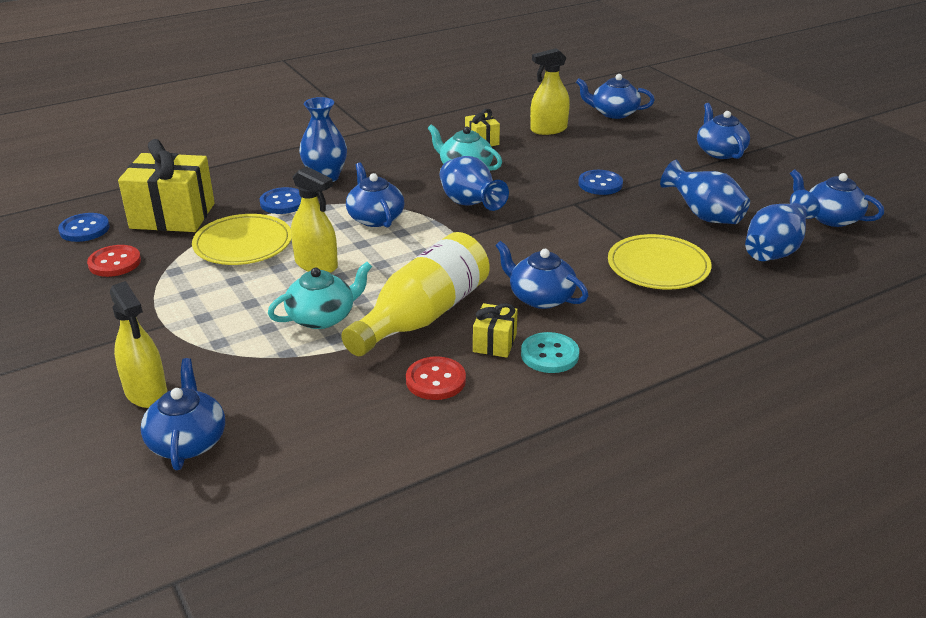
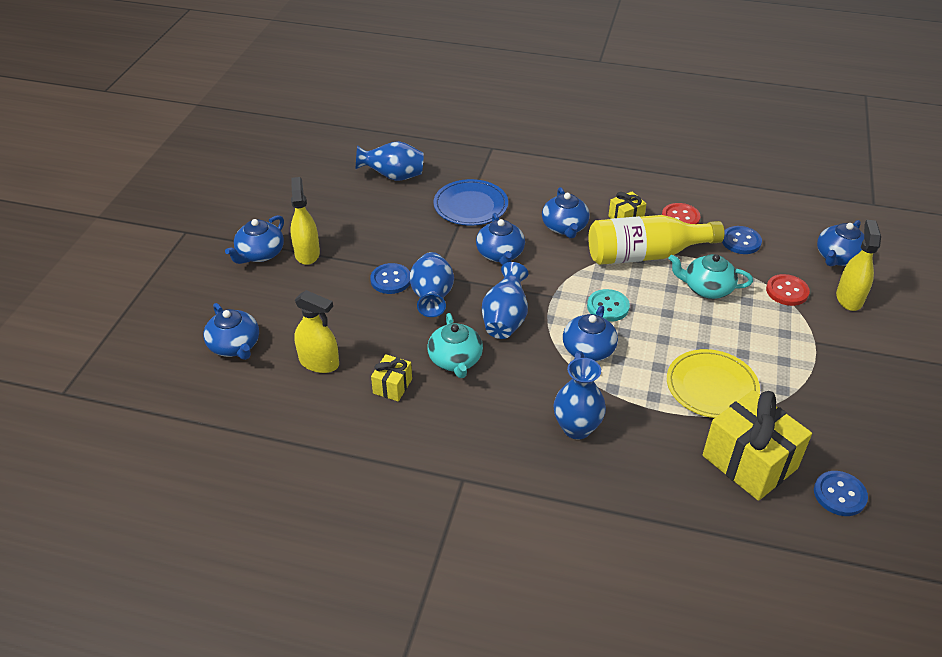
camera: 135 degrees left, 10 degrees up
red button [87,245,141,277] -> red button moved to [766,274,810,306]
blue button [260,187,301,214] -> blue button moved to [722,226,762,254]
yellow spray bottle [291,166,338,273] -> yellow spray bottle moved to [290,177,320,265]
turquoise button [521,332,579,373] -> turquoise button moved to [587,289,630,322]
yellow plate [608,234,712,289] -> blue plate [433,179,508,226]
blue vase [660,160,750,224] -> blue vase moved to [409,252,454,317]
blue teapot [790,169,884,227] -> blue teapot moved to [476,213,525,265]

